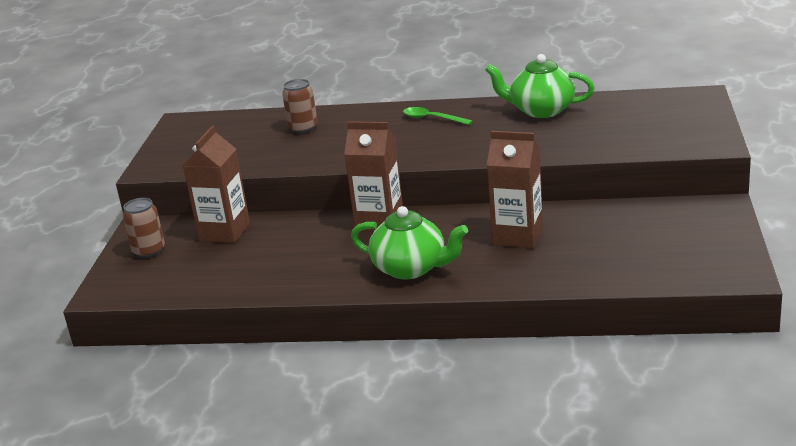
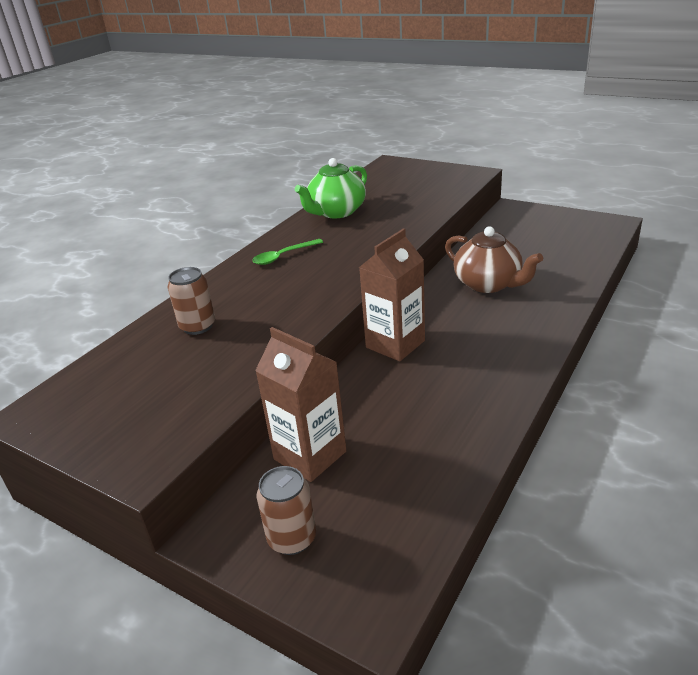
camera: 65 degrees left, 5 degrees up
green teapot [351,206,468,280] -> none
brown carton [487,131,543,248] -> brown teapot [445,226,543,293]

